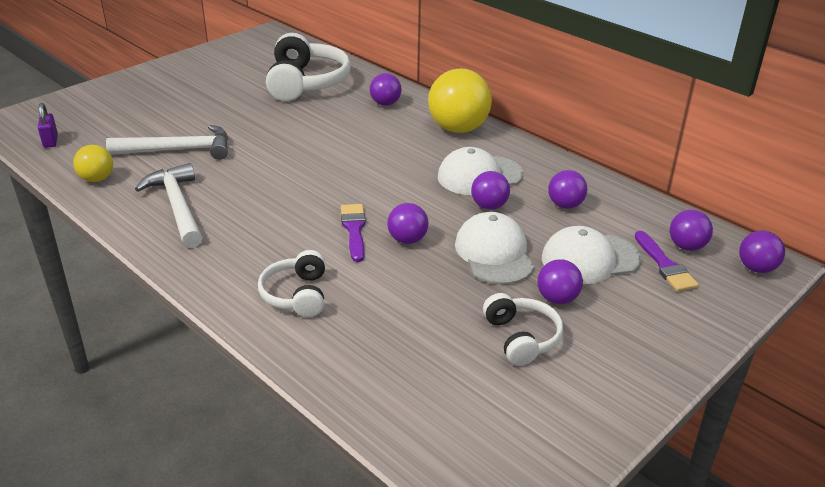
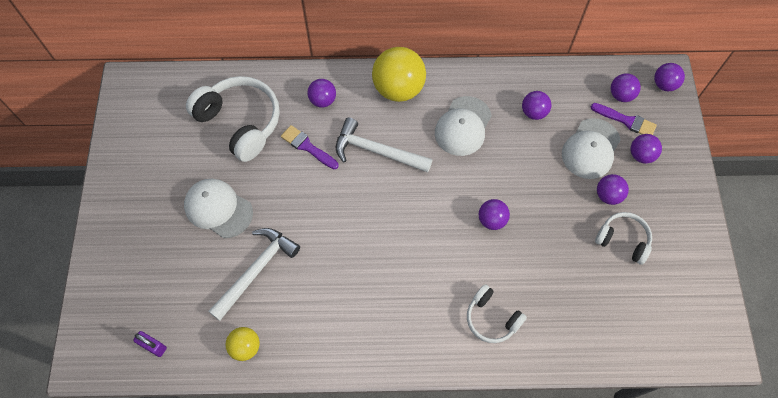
camera: 45 degrees left, 30 degrees up
white hammer [135,163,202,248] -> white hammer moved to [336,118,432,172]
purple brush [341,204,366,262] -> purple brush moved to [281,125,339,169]
white cap [455,212,534,285] -> white cap moved to [184,179,253,238]
purple ball [471,171,510,210] -> purple ball moved to [631,134,662,164]

